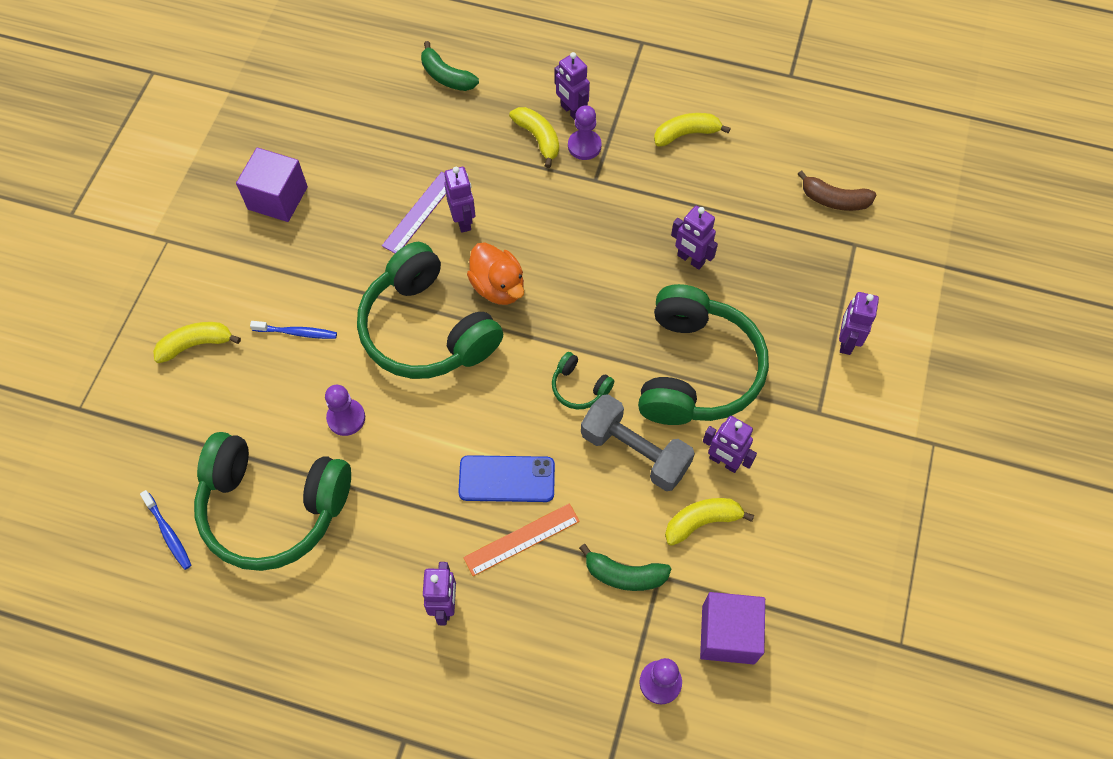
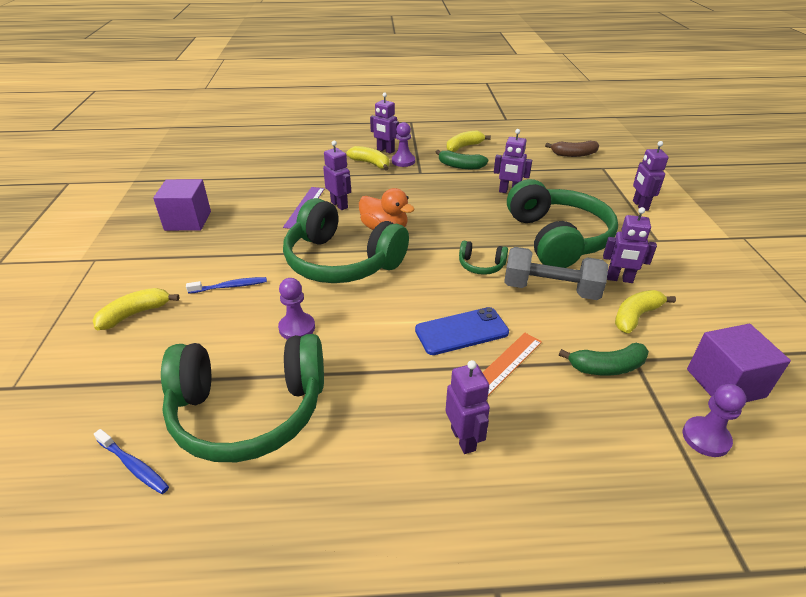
camera: 20 degrees left, 25 degrees down
green banana [421,41,479,91] -> green banana moved to [436,150,488,169]

